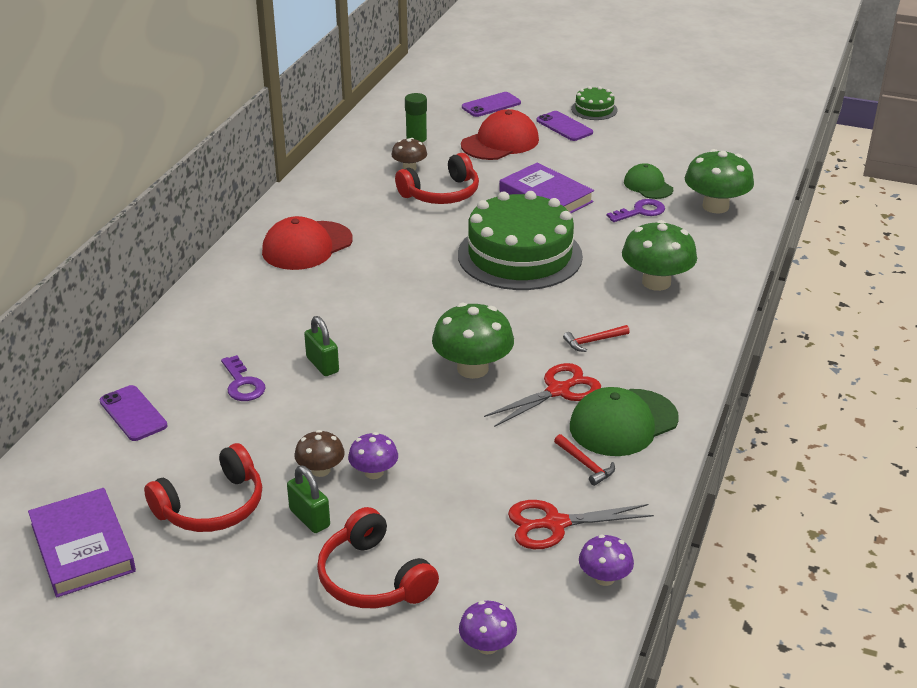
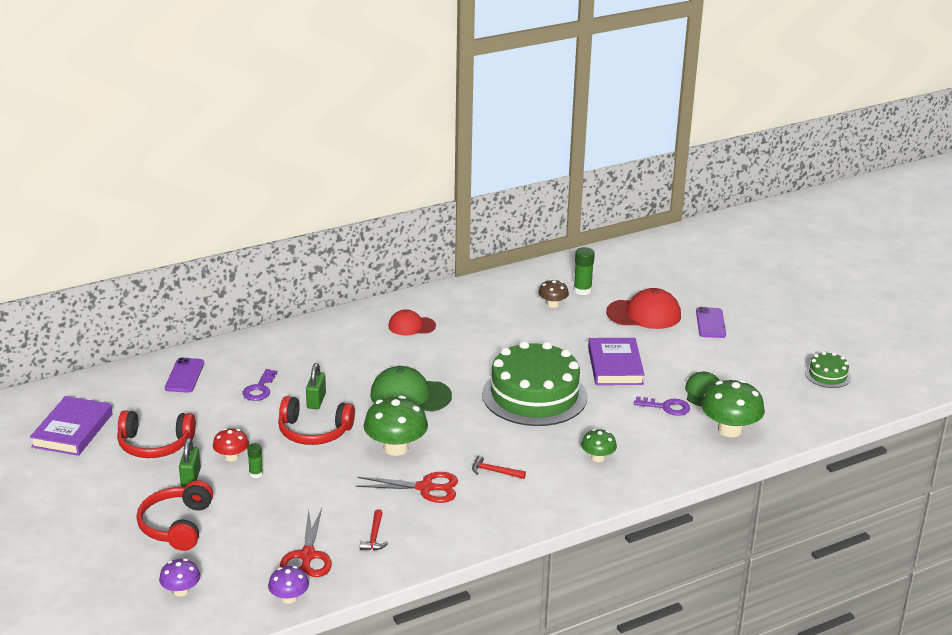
camera: 40 degrees right, 5 degrees down
red cap [262,216,353,270] -> red cap [388,309,436,336], size x0.62
brown mushroom [294,430,345,477] -> red mushroom [213,428,249,461]
purple mushroom [348,432,398,479] -> green glue stick [247,443,263,478]
red headphones [395,153,479,204] -> red headphones moved to [278,396,355,445]
purple phone [462,92,521,117] -> none
red scissors [508,500,654,549] -> red scissors turned 120 degrees counterclockwise [280,508,332,577]
green cap [570,387,679,456] -> green cap moved to [370,366,452,412]
green cake [571,86,617,120] -> green cake moved to [805,352,851,388]
green mushroom [622,220,697,291] -> green mushroom [581,429,617,462], size x0.55

